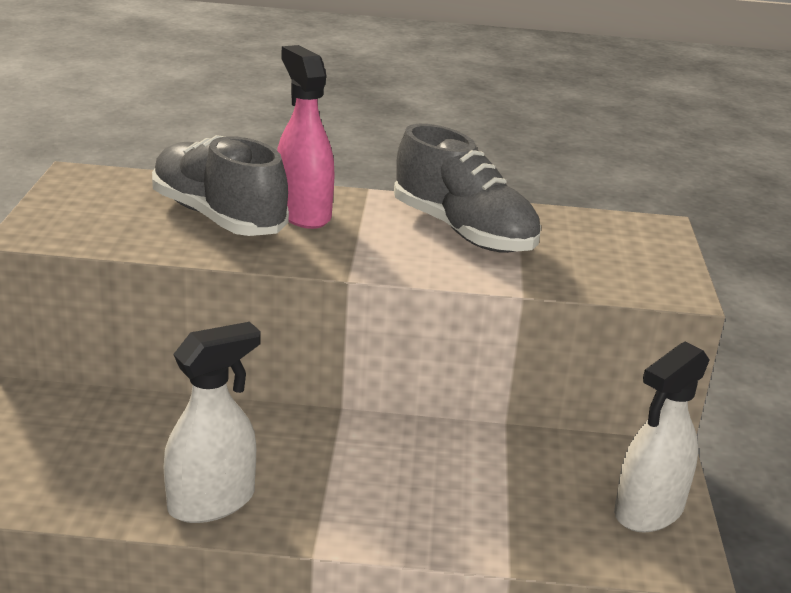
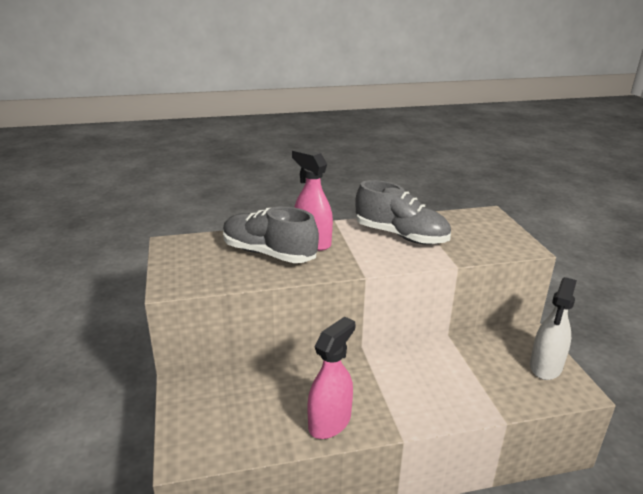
camera: 15 degrees left, 0 degrees up
white spray bottle [164,322,261,523] -> pink spray bottle [307,317,356,439]

